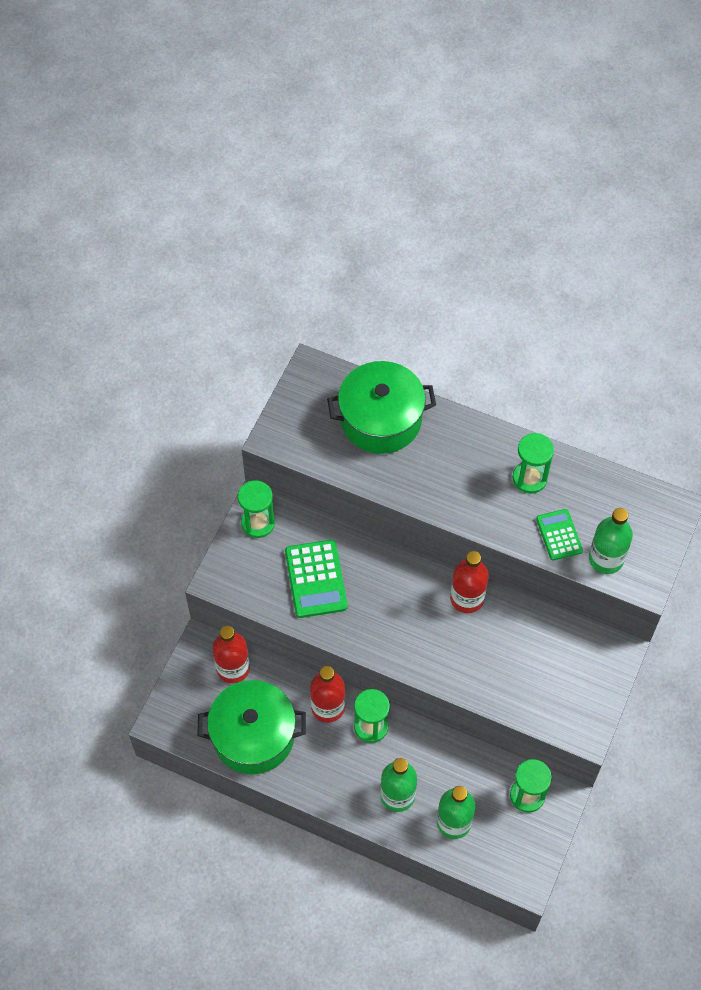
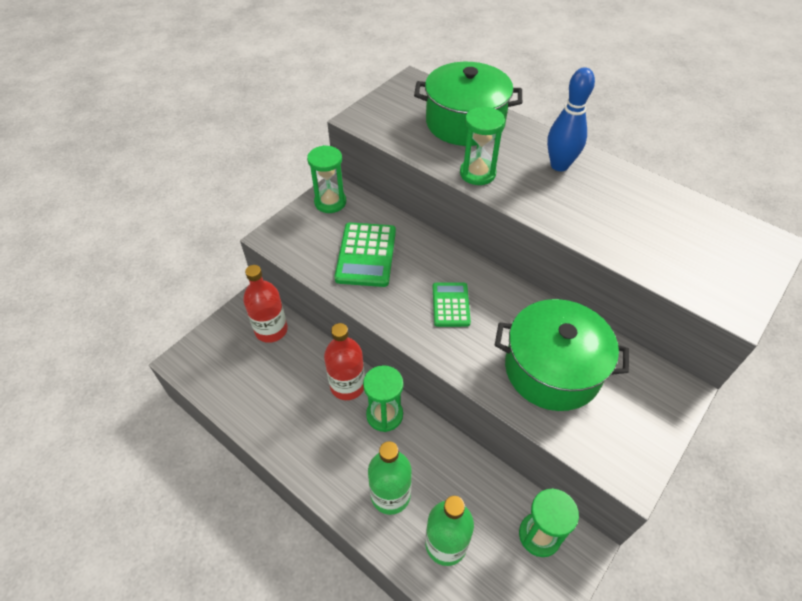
camera: 15 degrees right, 10 degrees down
green pot [197,680,306,774] -> green pot moved to [495,299,629,411]
red bottle [450,551,489,613] -> none
green hourglass [513,433,554,494] -> green hourglass moved to [460,106,505,185]
green calculator [536,509,583,561] -> green calculator moved to [433,283,471,327]
green bottle [589,508,633,574] -> none
none -> blue bowling pin [547,67,595,171]

